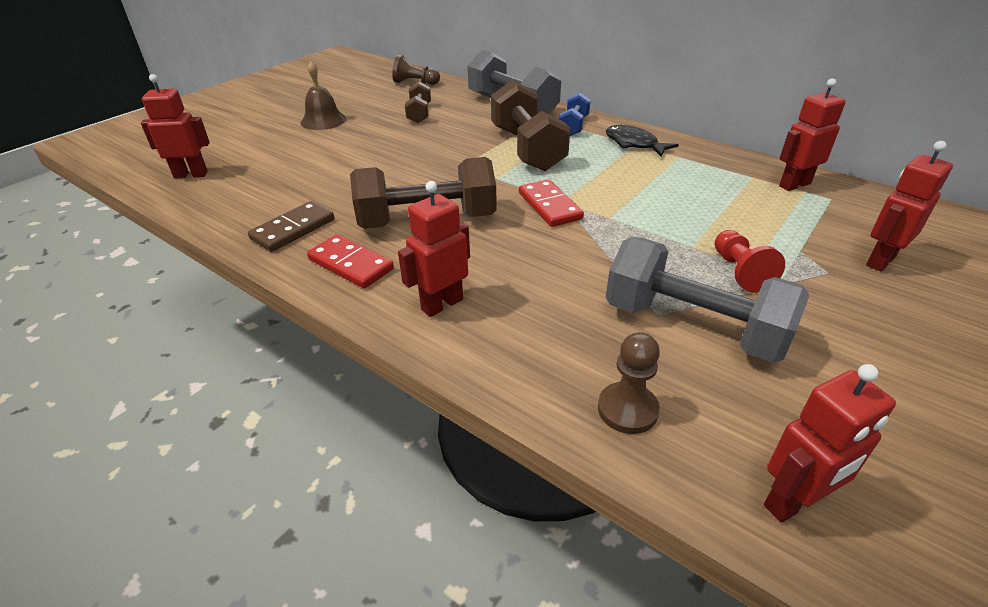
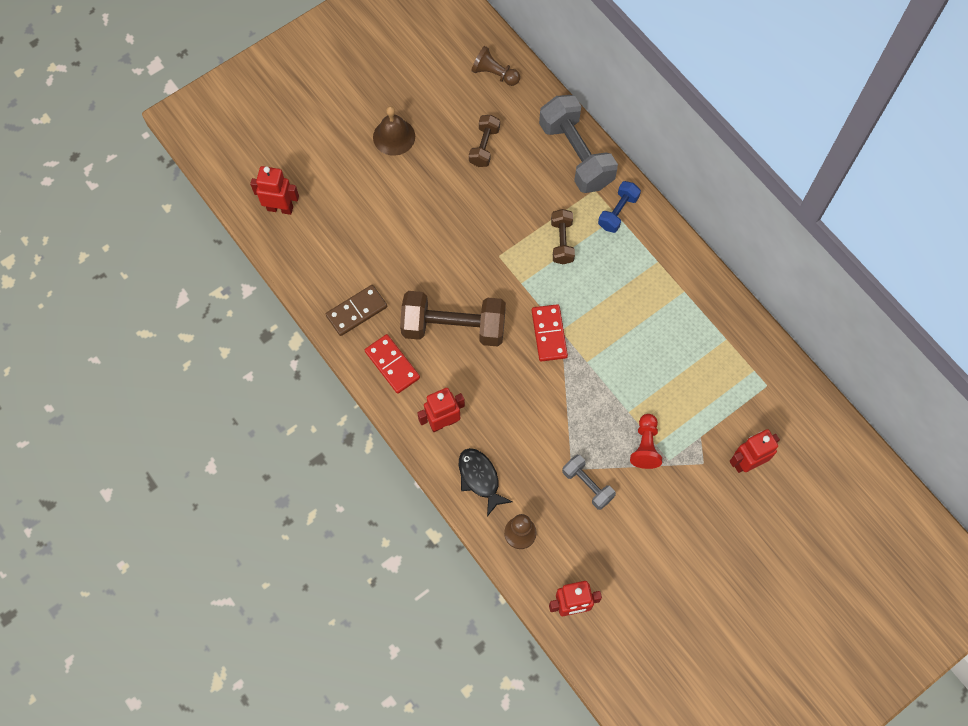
camera: 15 degrees right, 30 degrees up
brown dumbbell [491,80,570,171] -> brown dumbbell [551,209,575,264], size x0.52
black fish [606,125,679,157] -> black fish moved to [459,448,512,516]
grey dumbbell [606,237,809,363] -> grey dumbbell [562,455,616,510], size x0.52
red robot [779,78,846,191] -> none

